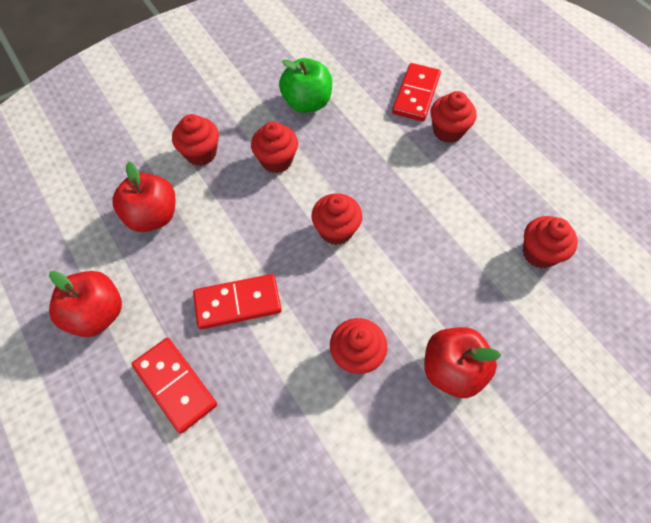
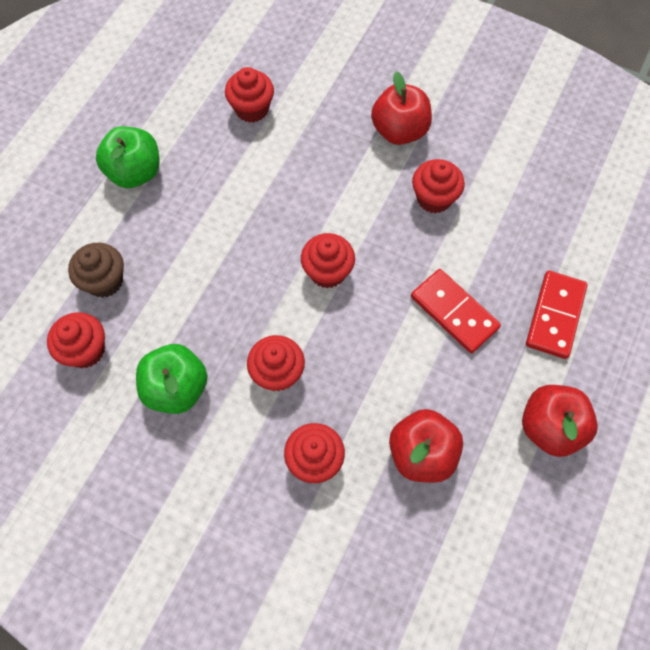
camera: 120 degrees left, 5 degrees up
red domino [392,63,441,121] -> brown cupcake [68,243,124,298]
red cupcake [431,91,476,143] -> red cupcake moved to [47,312,105,368]
none -> green apple [96,126,160,188]

